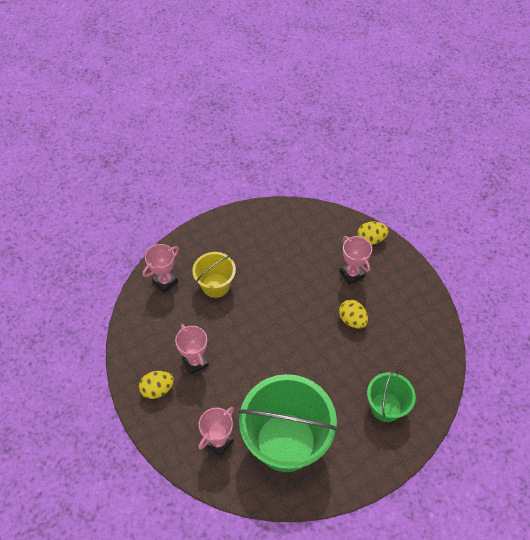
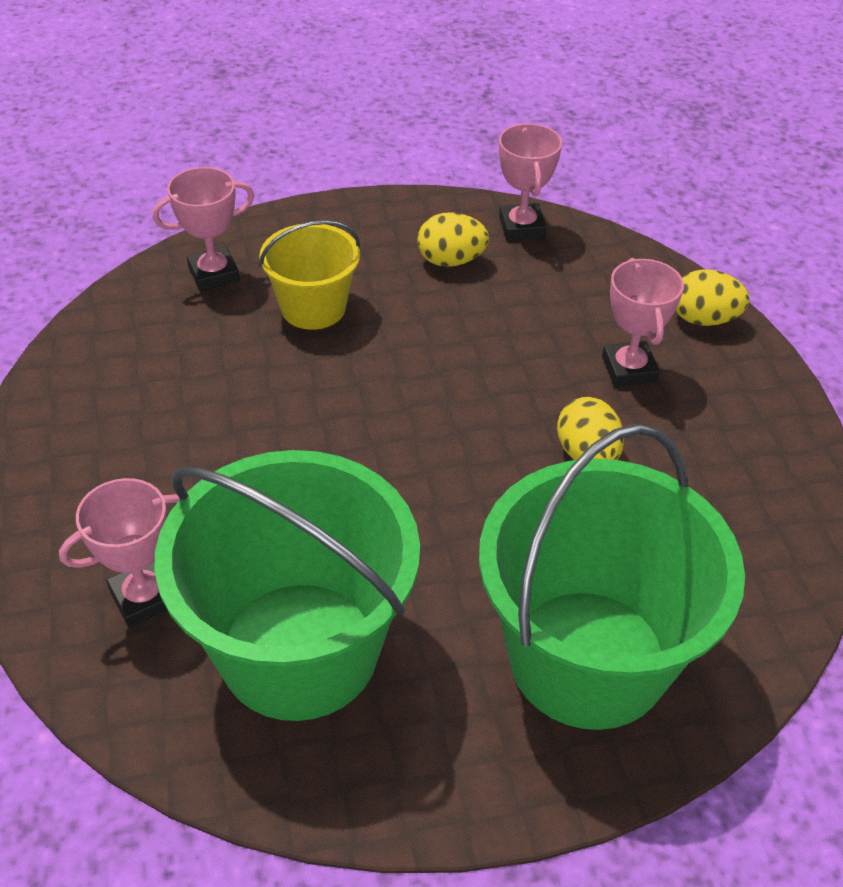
camera: 20 degrees right, 10 degrees down
yellow egg [139,371,174,399] -> yellow egg moved to [417,212,489,267]
pink trophy [175,324,209,374] -> pink trophy moved to [499,124,562,240]
green bucket [367,370,416,422] -> green bucket [479,424,745,730], size x1.89

